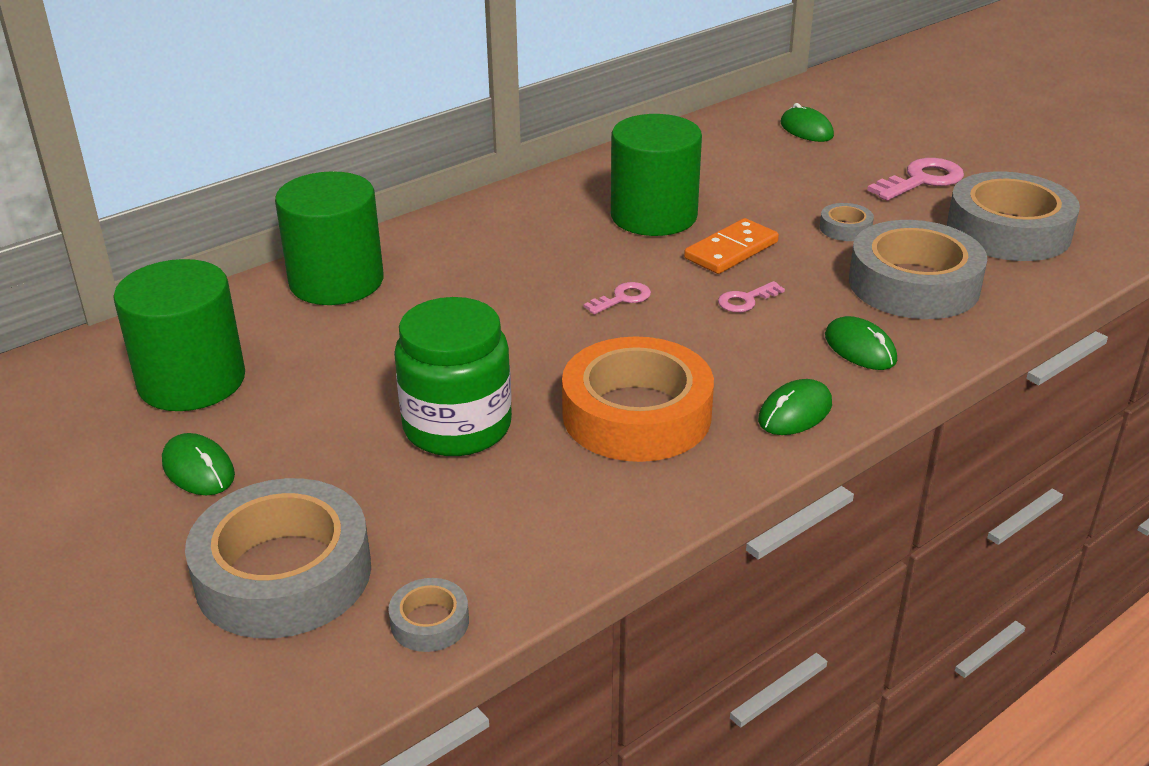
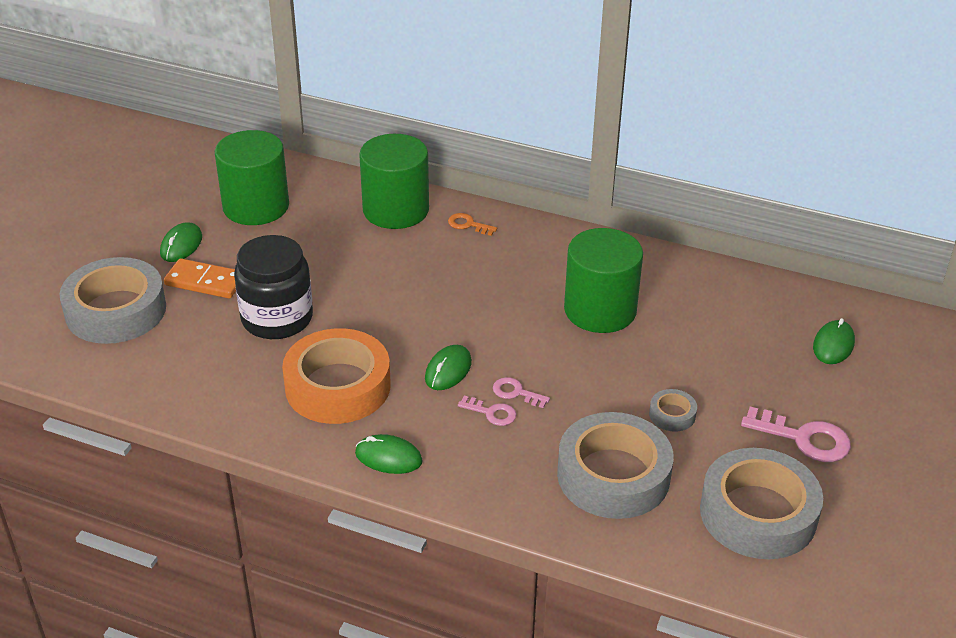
camera: 60 degrees right, 5 degrees up
grey tape [388,578,469,652] -> none
green jar [394,297,512,456] -> black jar [234,235,313,339]
pink key [584,282,651,315] -> pink key moved to [458,396,517,426]
orange domino [684,218,779,274] -> orange domino moved to [164,258,236,299]
green mouse [825,316,897,370] -> green mouse moved to [425,345,472,390]
none -> orange key [448,213,497,236]

